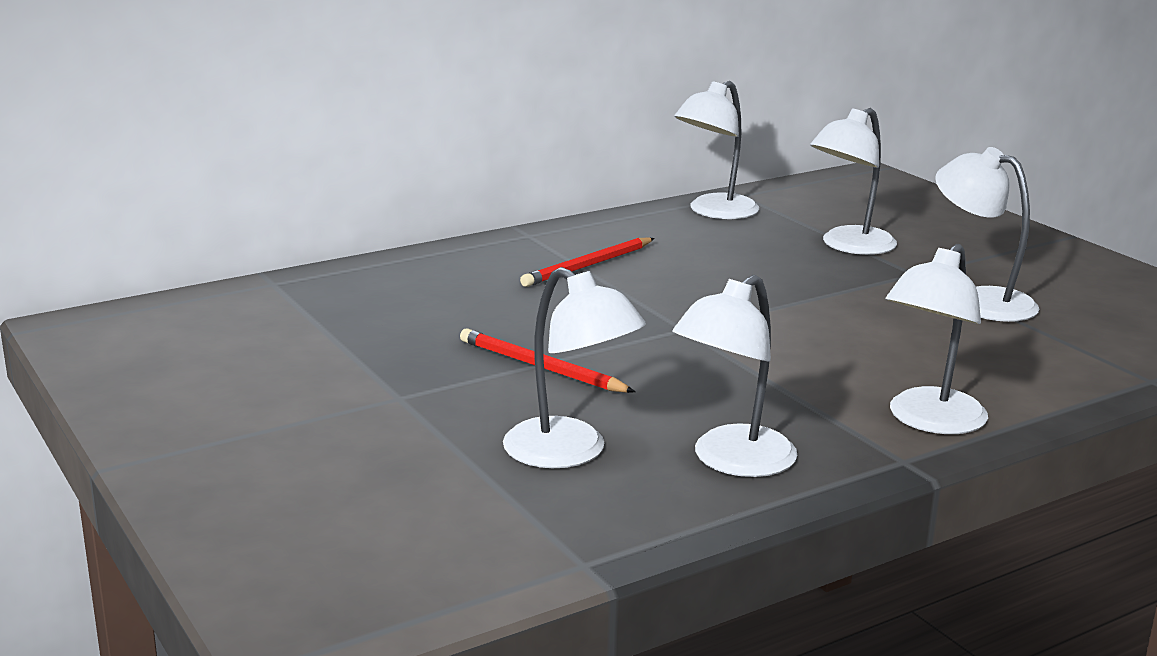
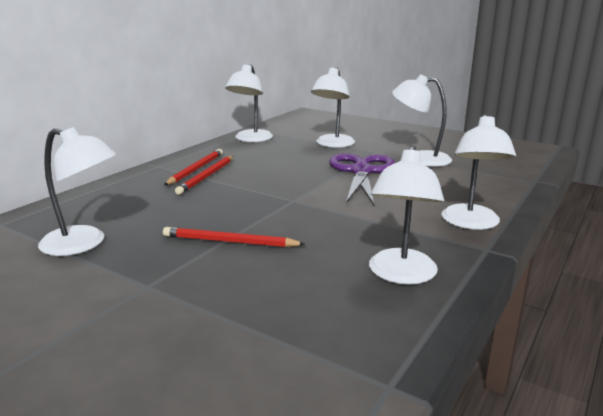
camera: 25 degrees left, 0 degrees up
white lamp [503,267,646,468] -> white lamp moved to [38,127,117,256]
none -> red pencil [164,149,223,185]
none -> purple scissors [329,153,395,205]

